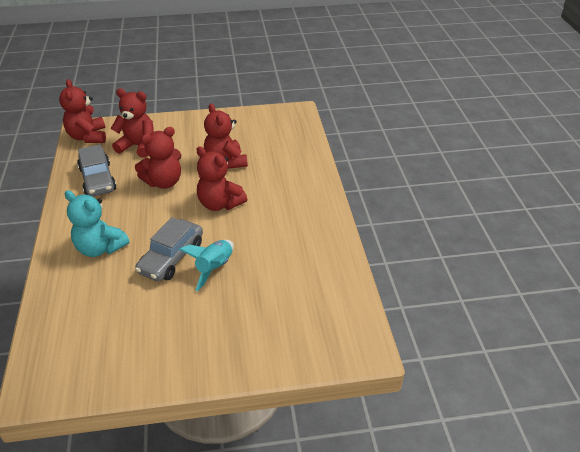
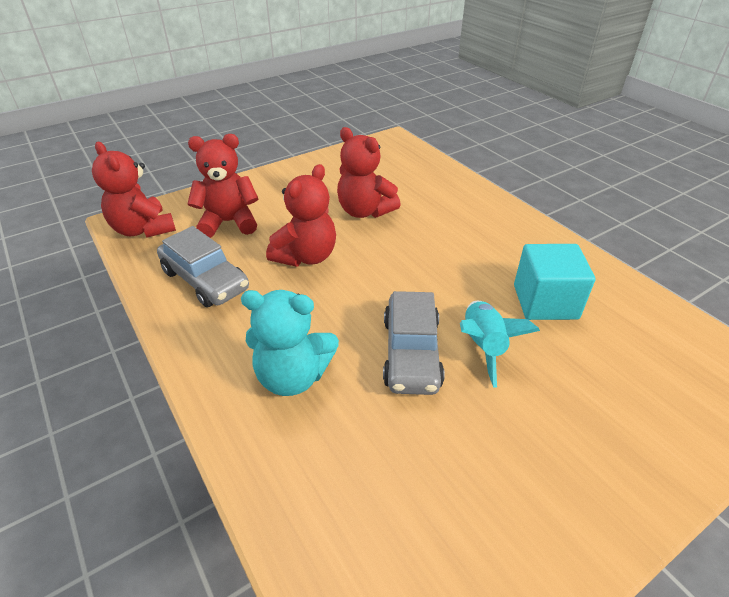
camera: 25 degrees left, 0 degrees up
red teddy bear [196,146,247,211] -> none
none -> turquoise cube [514,244,595,320]

